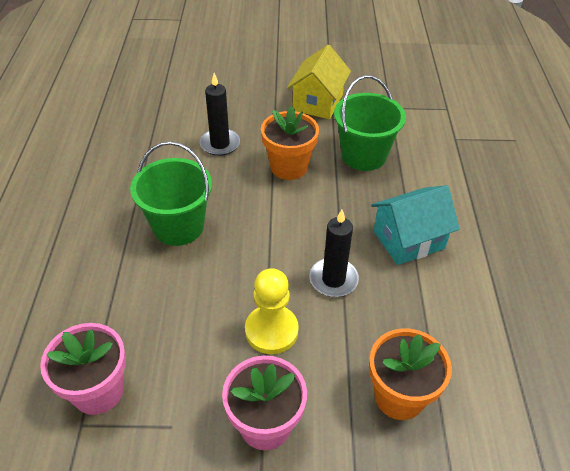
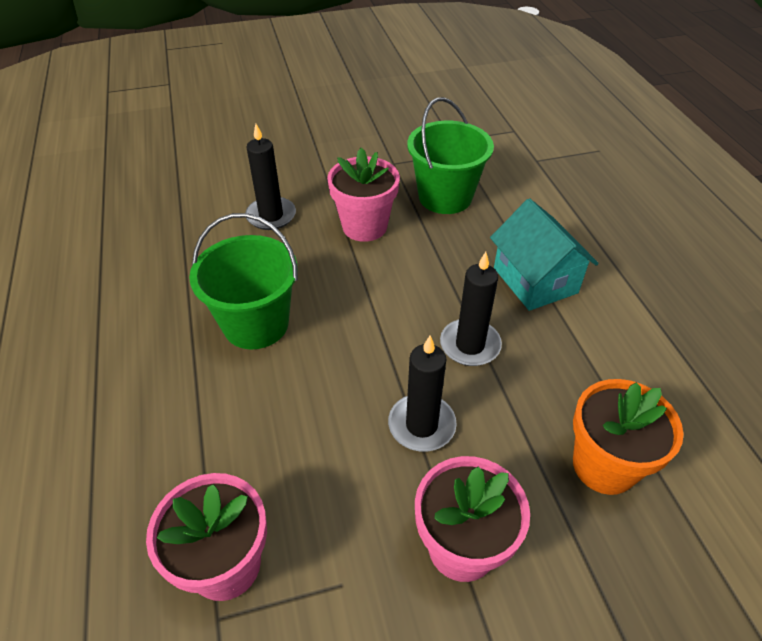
camera: 15 degrees left, 0 degrees up
yellow pawn [245,268,299,354] -> black candle [388,335,457,452]
orange flower pot [261,106,319,180] -> pink flower pot [327,148,400,242]
yellow house [287,45,351,119] -> none
turquoise house [371,185,460,265] -> turquoise house turned 75 degrees counterclockwise [490,198,598,311]

